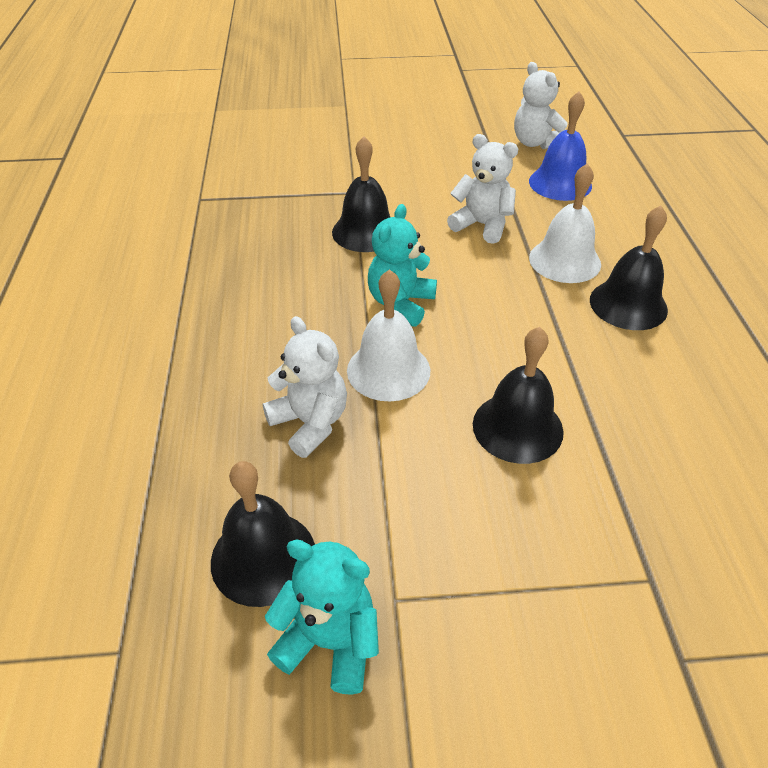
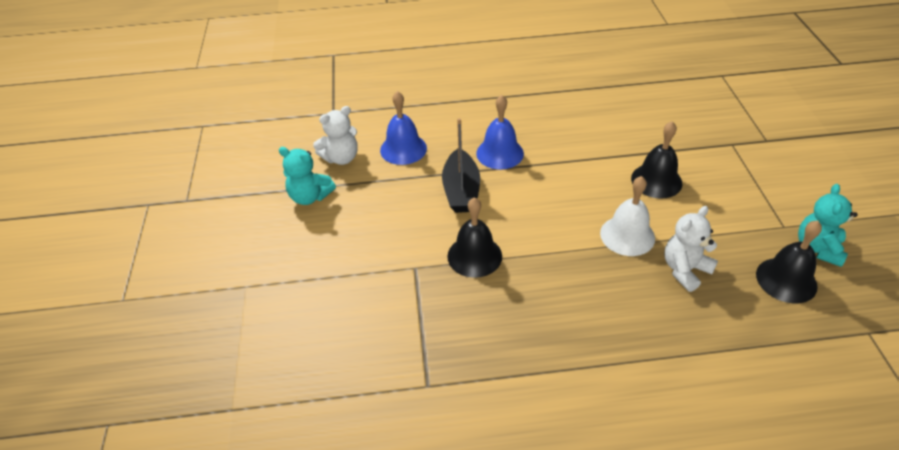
camera: 90 degrees left, 0 degrees up
turquoise teddy bear [368,204,437,327] -> turquoise teddy bear moved to [279,147,336,205]
white teddy bear [447,134,518,244] -> black boat [442,118,480,213]
white bell [529,163,601,283] -> blue bell [476,95,524,169]
black bell [590,205,668,330] -> none

